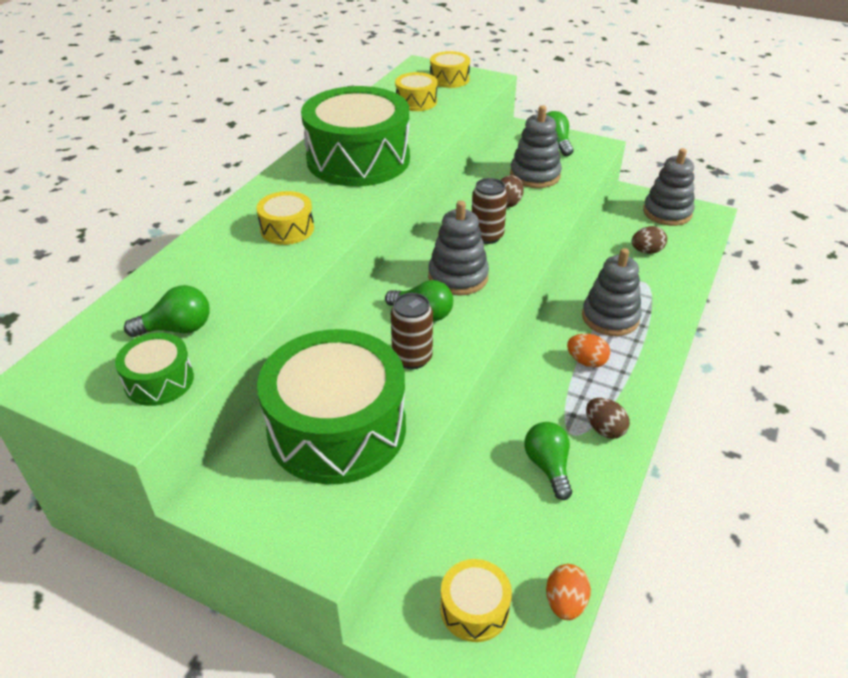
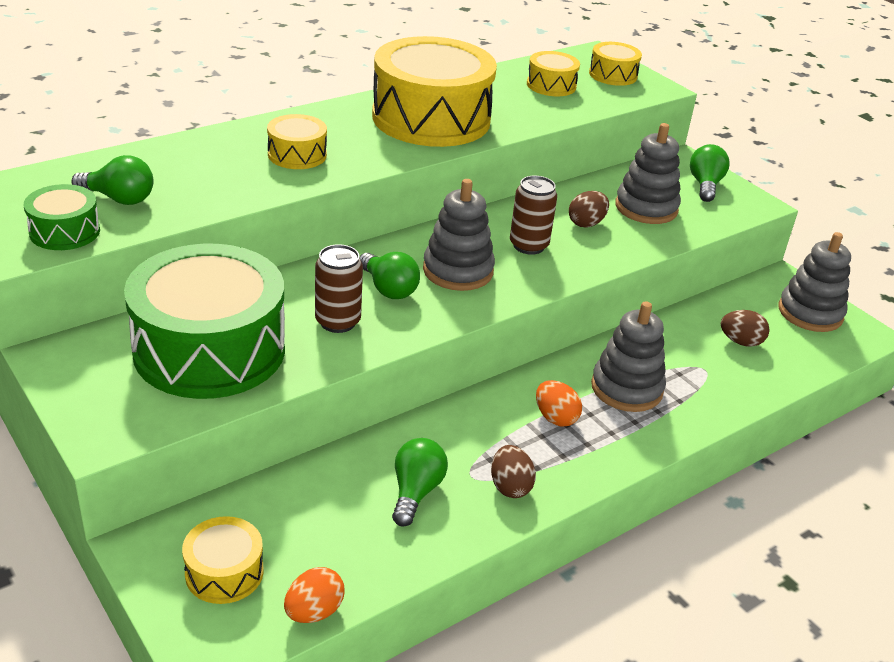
camera: 25 degrees right, 5 degrees down
green drum [301,86,410,186] -> yellow drum [372,36,497,147]

